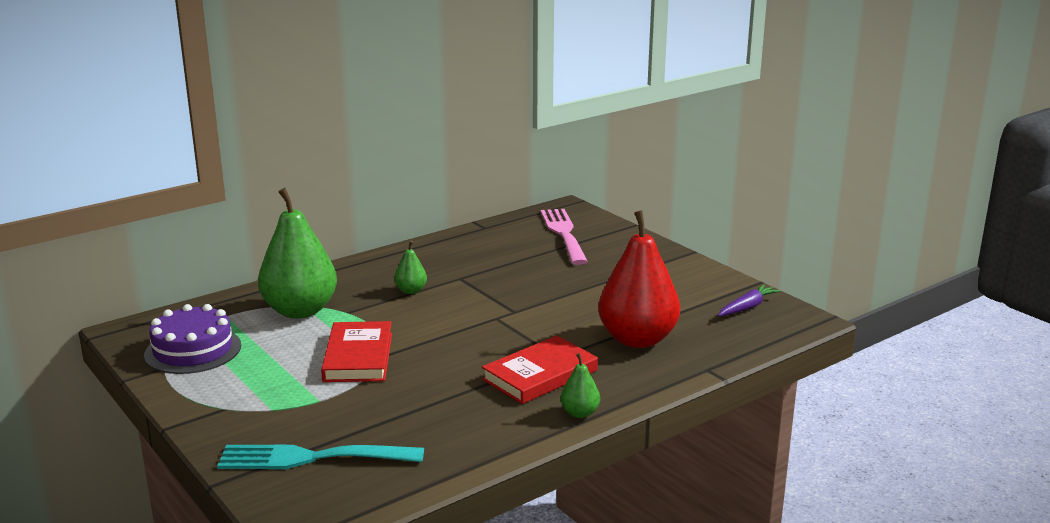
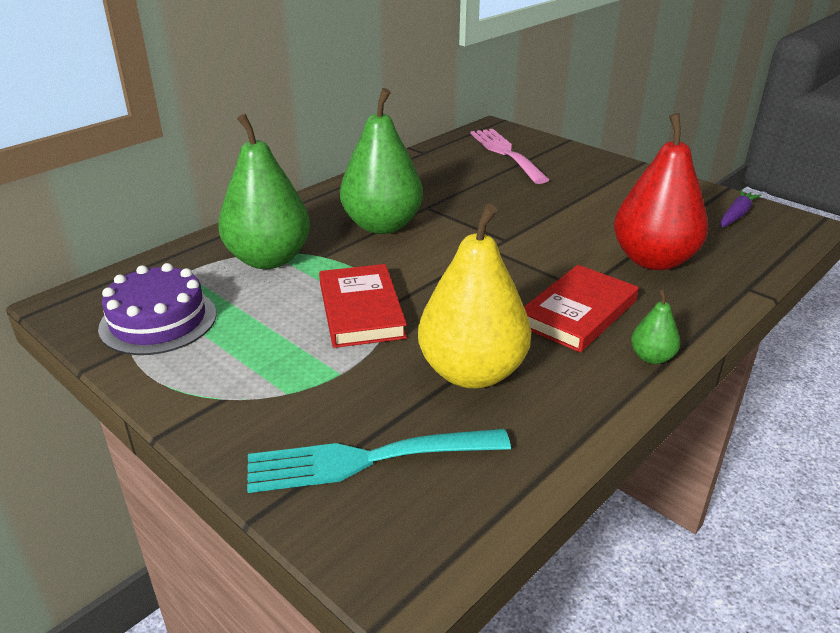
camera: 10 degrees left, 10 degrees up
green pear [394,241,427,294] -> green pear [340,88,423,234], size x2.29
none -> yellow pear [418,204,531,389]

